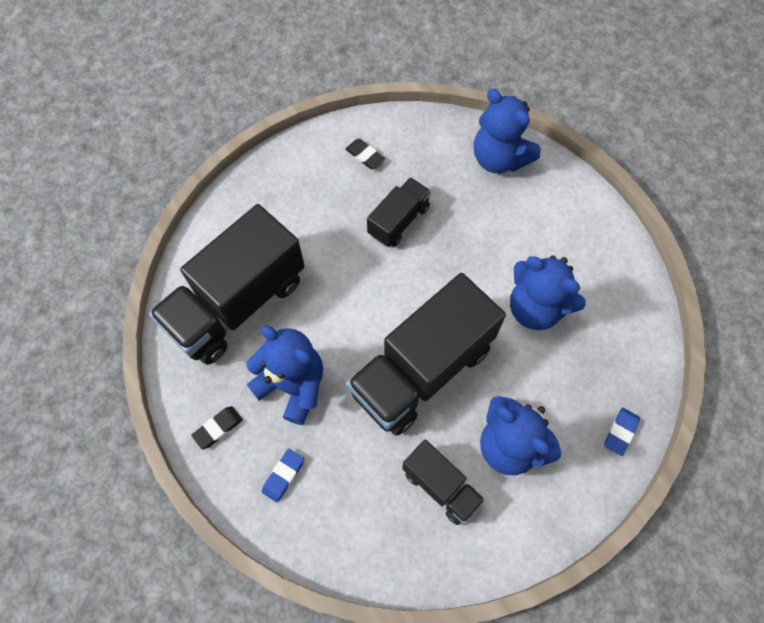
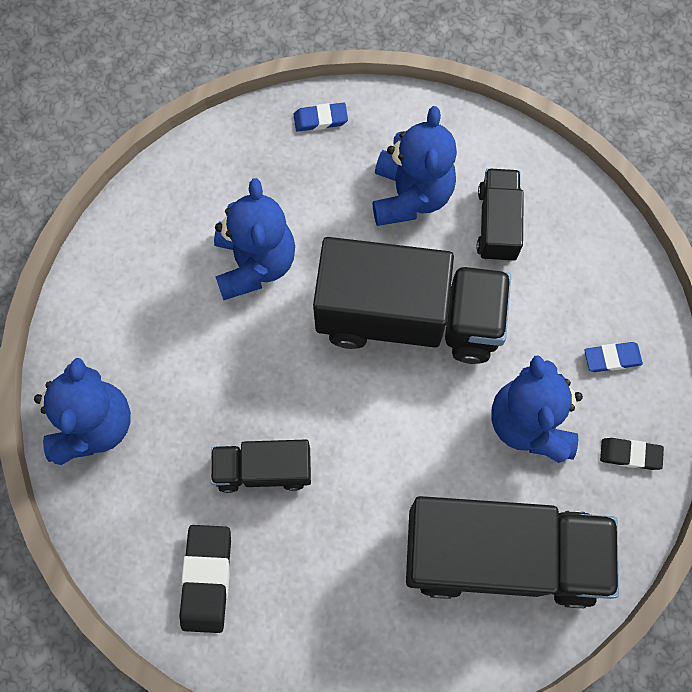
camera: 130 degrees left, 5 degrees up
black eraser [346,138,385,169] -> black eraser [179,525,231,633], size x1.66

